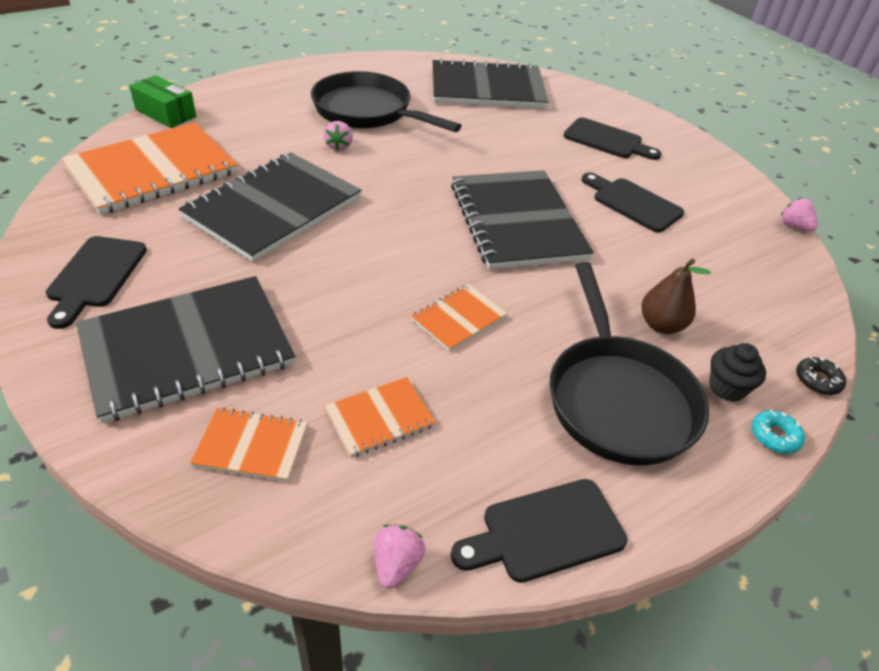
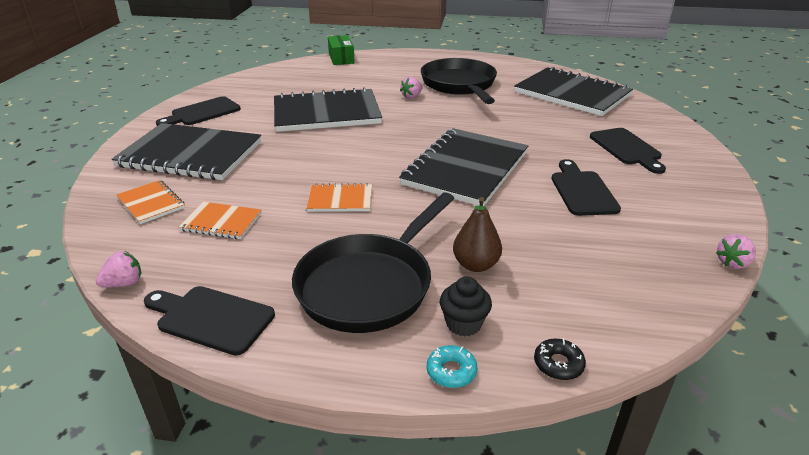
camera: 45 degrees right, 10 degrees down
orange notebook [61,122,238,215] -> none
pink strawberry [781,198,818,232] -> pink strawberry turned 135 degrees counterclockwise [716,234,756,269]

